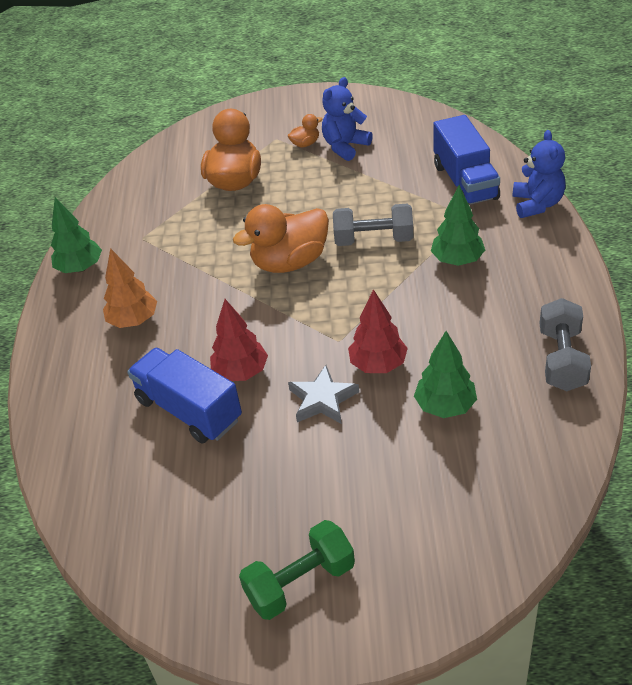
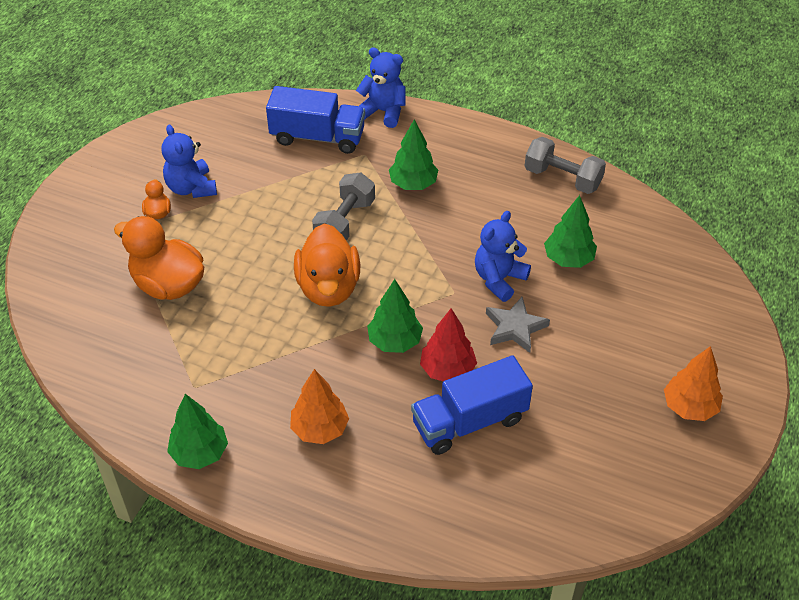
camera: 70 degrees left, 5 degrees up
green dumbbell [239,520,355,620] -> orange tree [664,346,723,421]
red tree [348,289,408,373] -> blue teddy bear [475,211,531,302]
none -> green tree [367,279,423,353]

